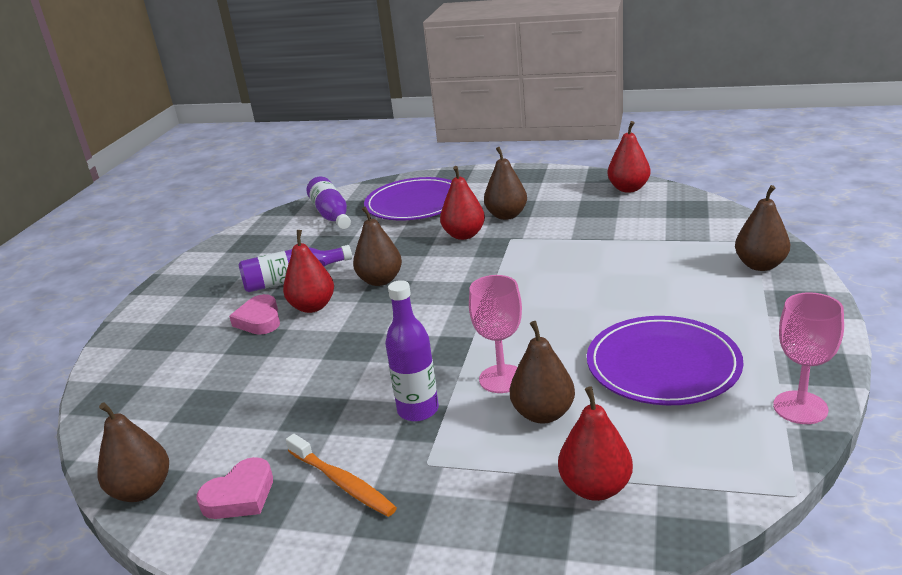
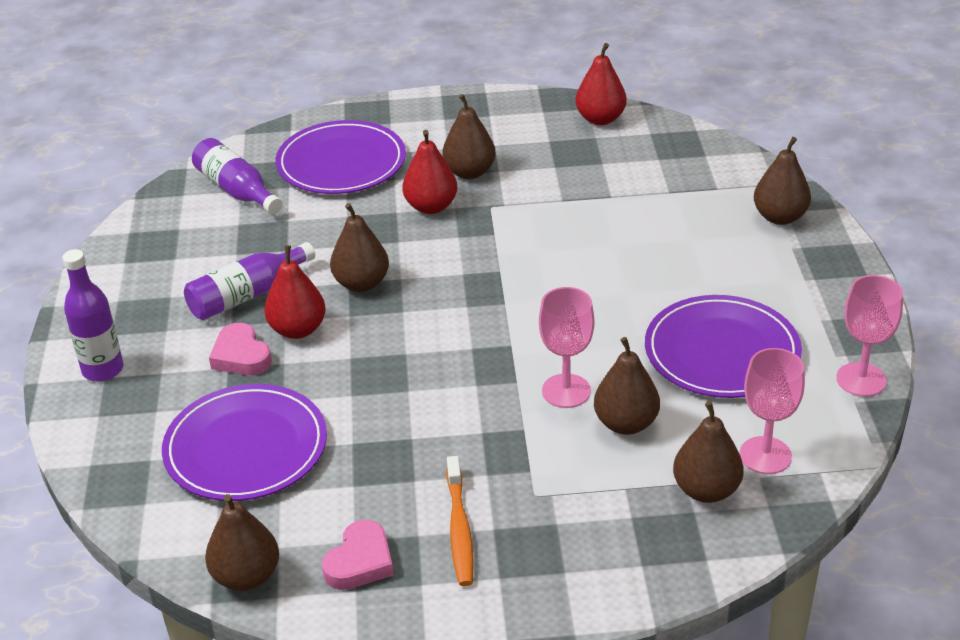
camera: 20 degrees left, 10 degrees up
orange toothbrush [286,434,397,517] -> orange toothbrush turned 60 degrees clockwise [447,456,474,586]
purple bottle [385,280,439,422] -> purple bottle moved to [62,249,124,382]
red pear [558,386,633,501] -> brown pear [673,402,744,503]
none -> purple plate [162,384,327,501]
none -> pink goblet [740,348,805,474]

